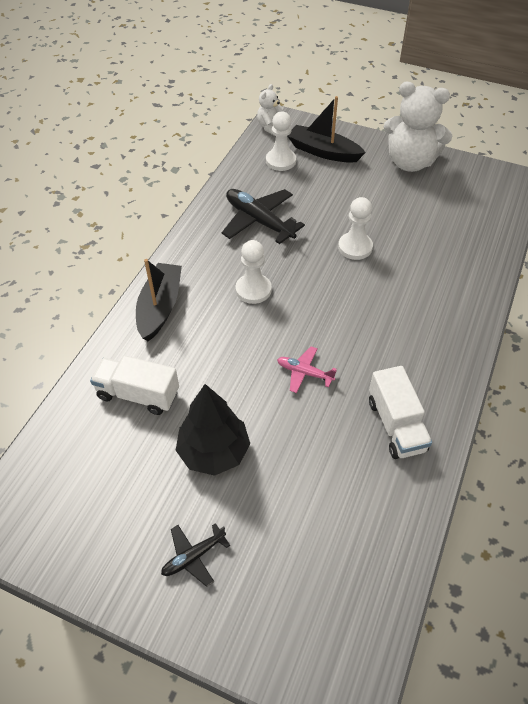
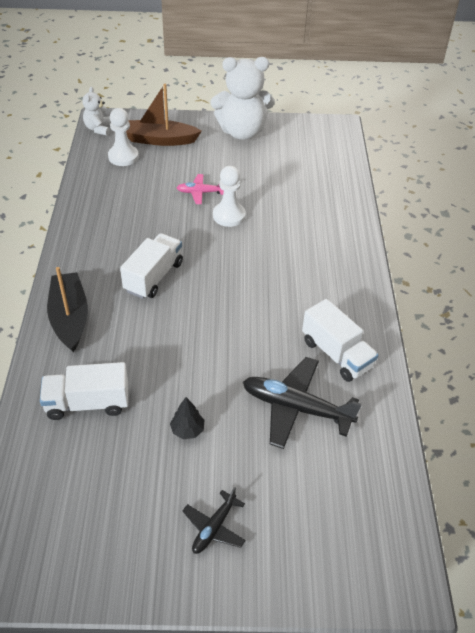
camera: 25 degrees left, 5 degrees down
black tree [176,384,250,476] -> black tree [170,397,204,439], size x0.47
black plane [222,189,305,244] -> black plane moved to [243,357,362,449]
white pawn [236,240,272,304] -> white truck [120,233,183,299]
pink plane [277,346,337,393] -> pink plane moved to [176,174,224,204]
black boat [287,96,366,163] -> brown boat [126,84,202,146]

